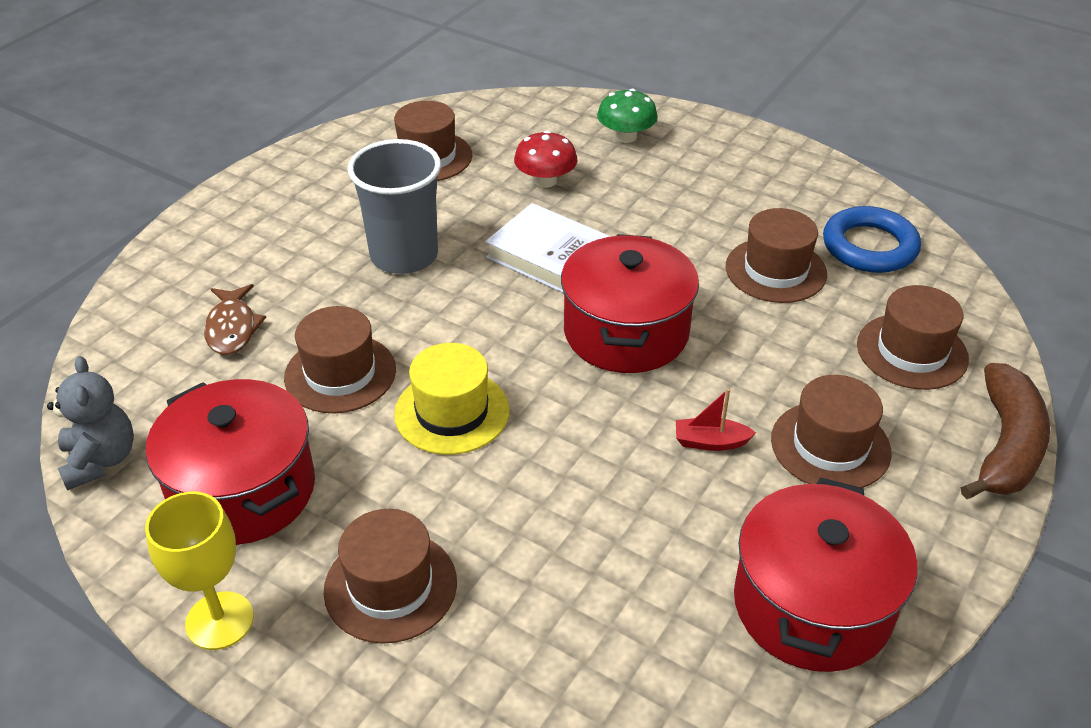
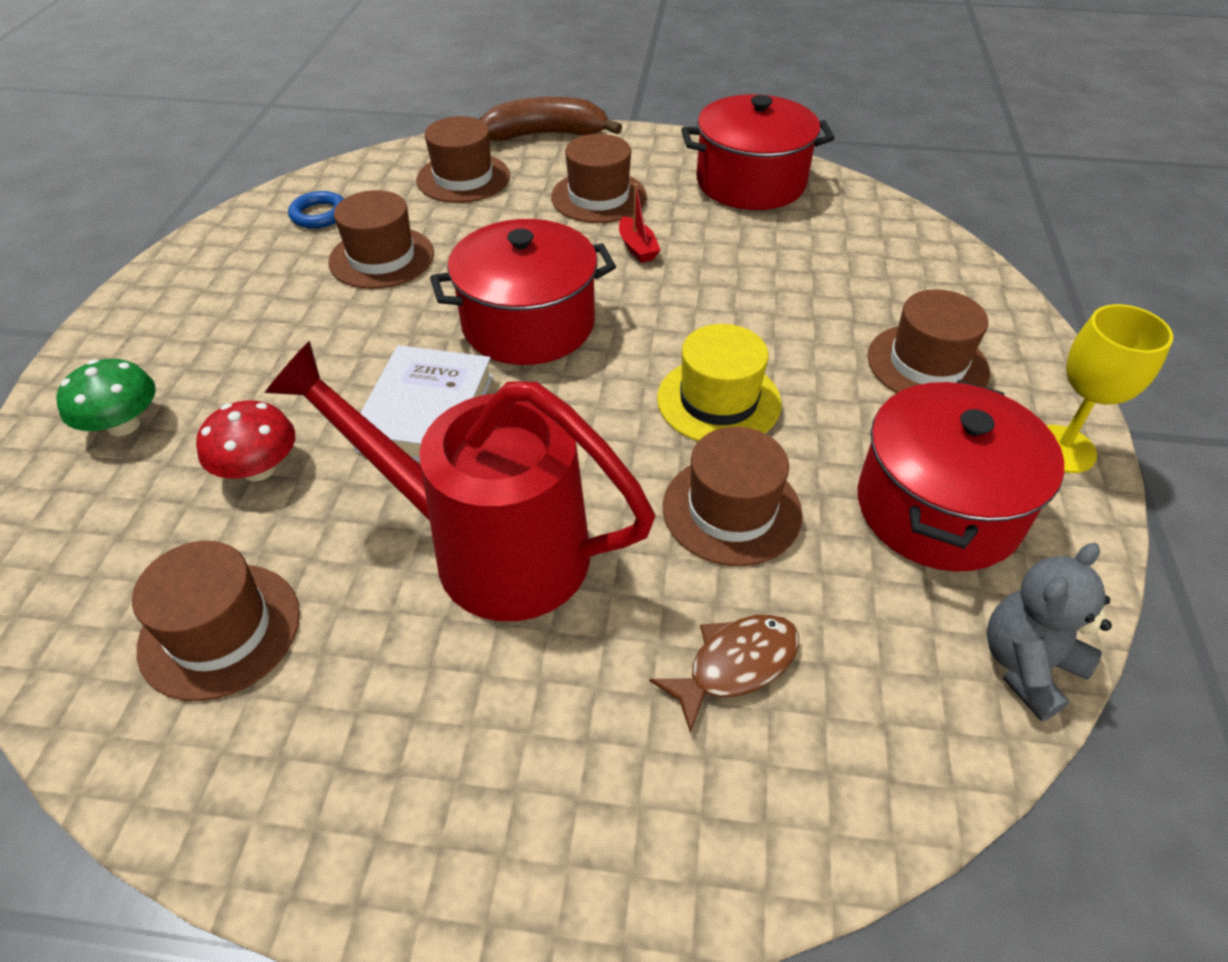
camera: 115 degrees left, 5 degrees up
grey cup [348,139,441,274] -> red watering can [265,341,656,621]
blue ring [823,206,921,273] -> blue ring [288,191,344,228], size x0.60

